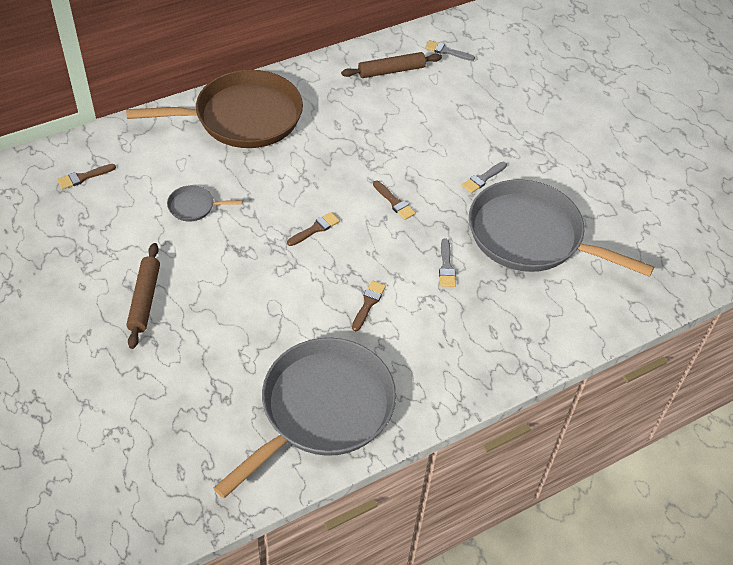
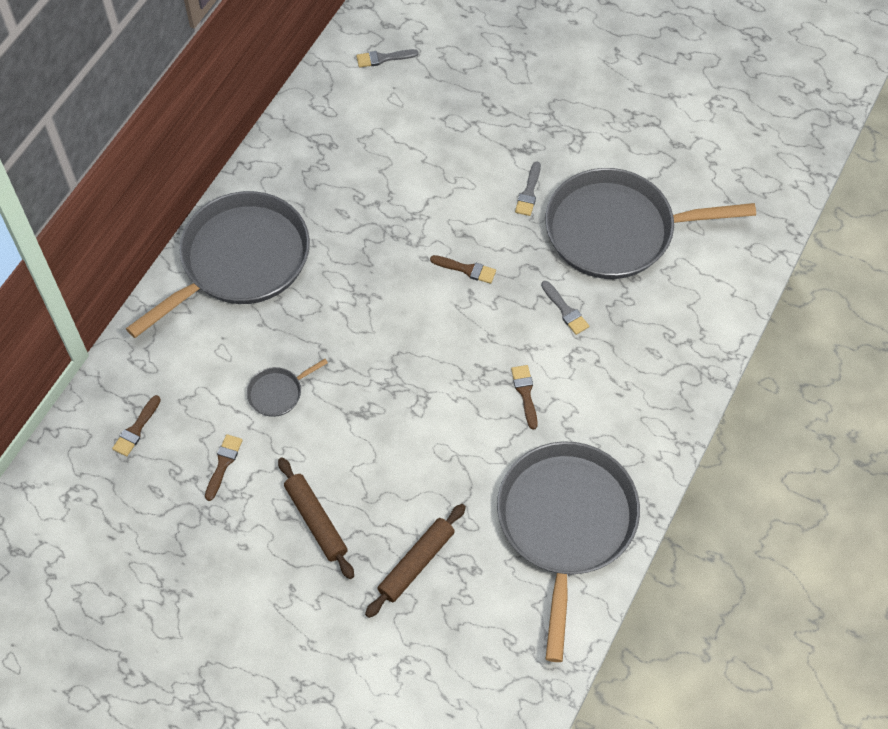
camera: 30 degrees left, 10 degrees up
brown pan [126,70,303,148] -> grey pan [126,191,310,338]
brown brush [287,212,340,246] -> brown brush moved to [205,434,243,501]
brown rolling pin [341,52,442,78] -> brown rolling pin moved to [365,504,466,618]

